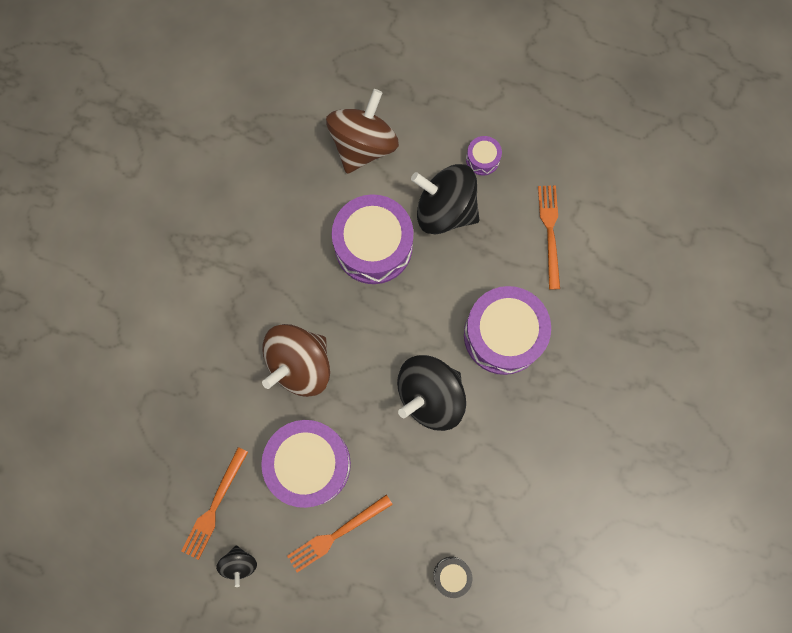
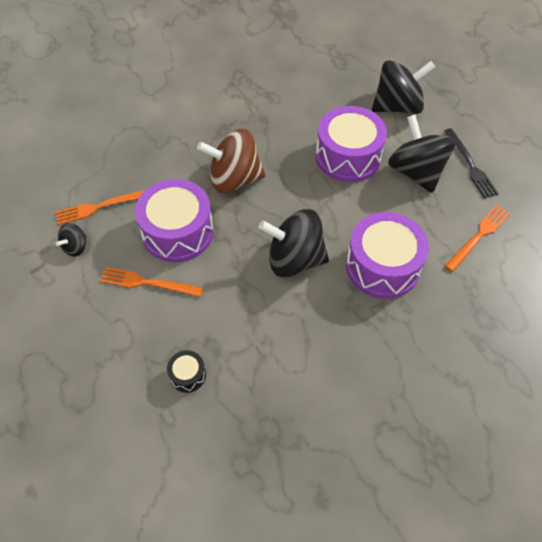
camera: 45 degrees right, 20 degrees down
brown spinning top [326,89,399,174] -> black spinning top [372,60,435,114]
purple drum [466,136,502,175] -> black fork [444,128,499,198]

